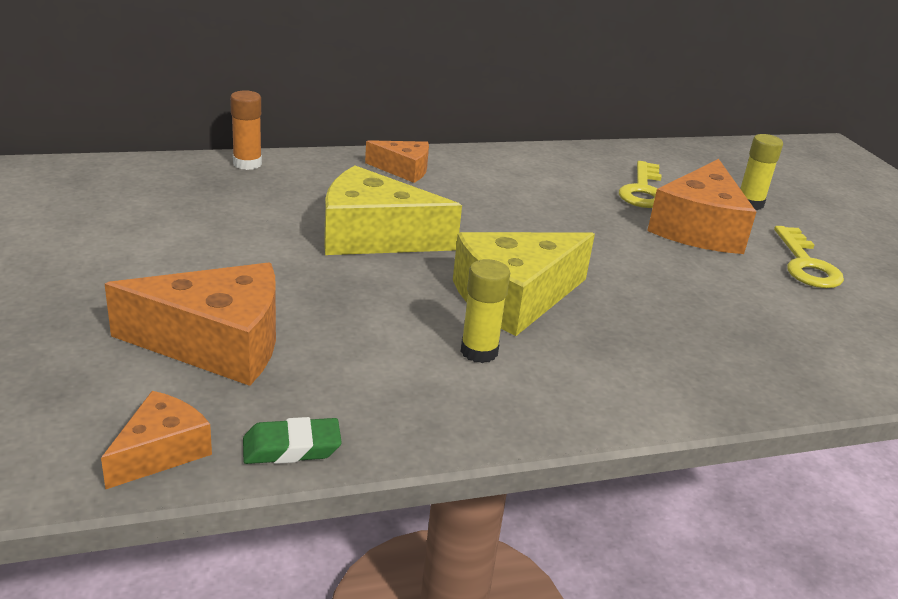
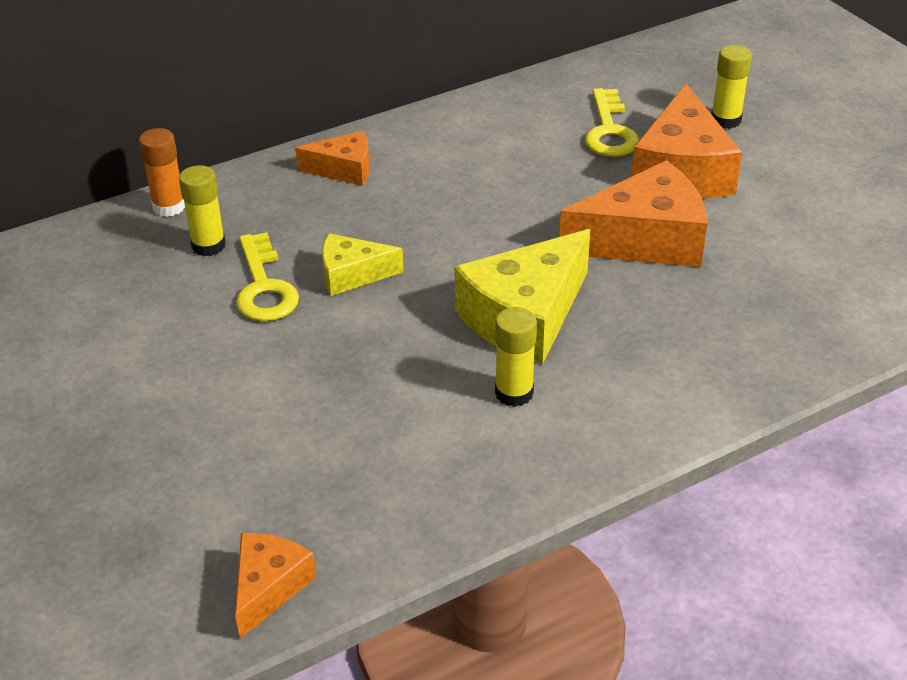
camera: 10 degrees left, 10 degrees up
orange cheese [105,262,276,386] -> orange cheese moved to [559,160,707,267]
green eraser [243,417,342,464] -> none
yellow cheese [324,166,462,255] -> yellow cheese [322,233,404,296], size x0.55
yellow key [774,226,844,288] -> yellow key moved to [236,232,299,321]
none -> yellow glue stick [179,165,226,256]

